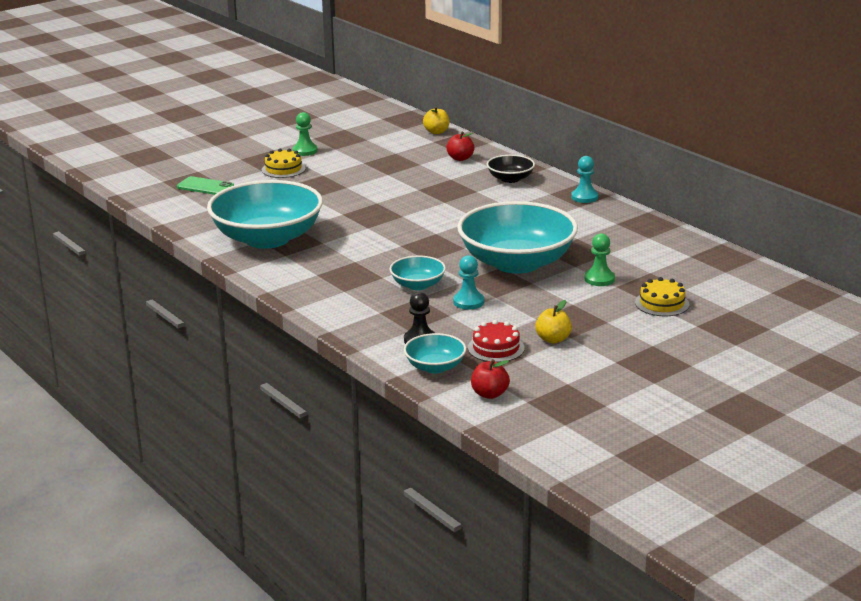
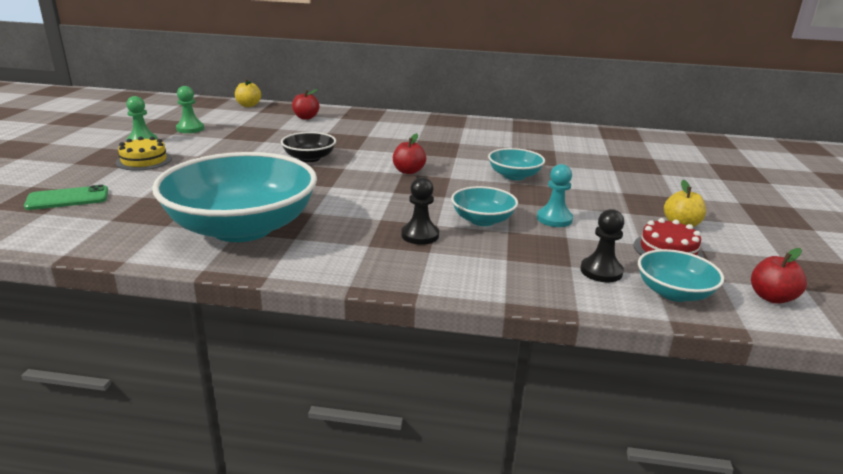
camera: 45 degrees left, 0 degrees up
turquoise bowl [457,201,578,274] -> turquoise bowl [488,148,545,180], size x0.46
black bowl [487,155,535,183] -> black bowl moved to [281,132,336,162]
turquoise pawn [571,156,599,203] -> none
green pawn [584,233,615,286] -> green pawn moved to [176,86,204,133]
yellow cake [635,277,689,316] -> none
none -> red apple [393,133,426,174]
none -> black pawn [401,177,439,245]

